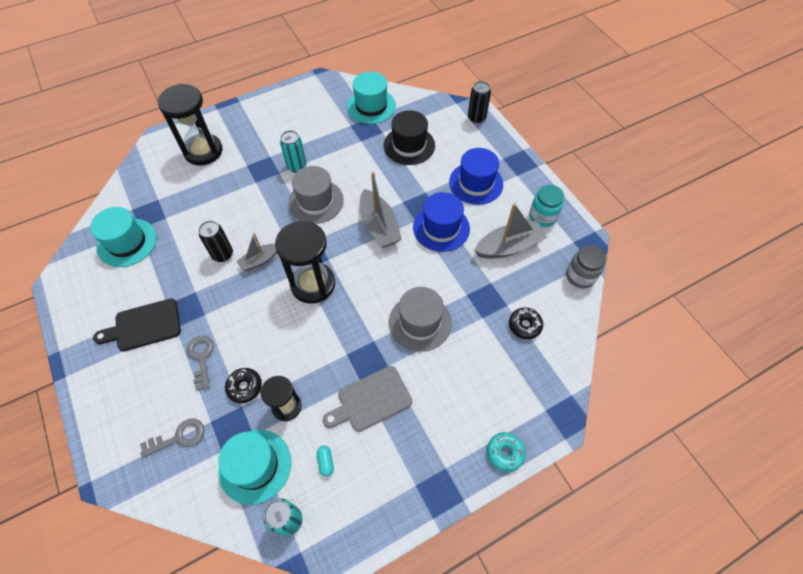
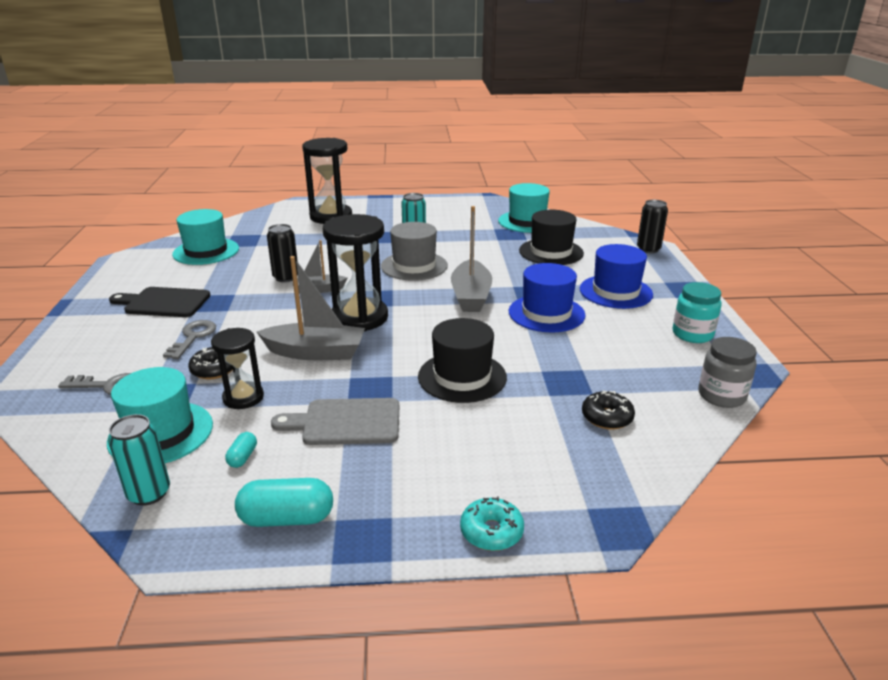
camera: 25 degrees right, 30 degrees down
grey hat [389,287,452,352] -> black hat [418,318,507,403]
grey boat [474,203,547,259] -> grey boat moved to [257,256,365,360]
none -> turquoise capsule [235,478,333,527]

